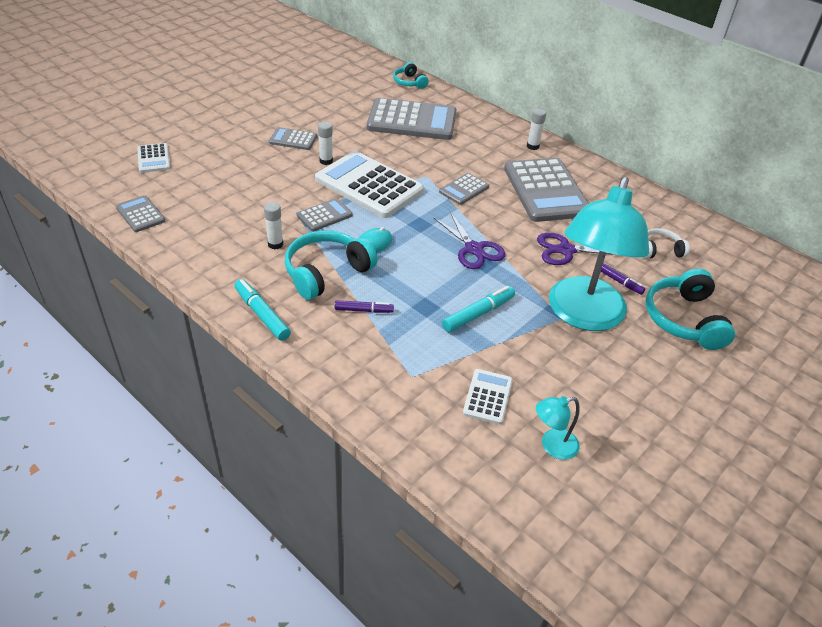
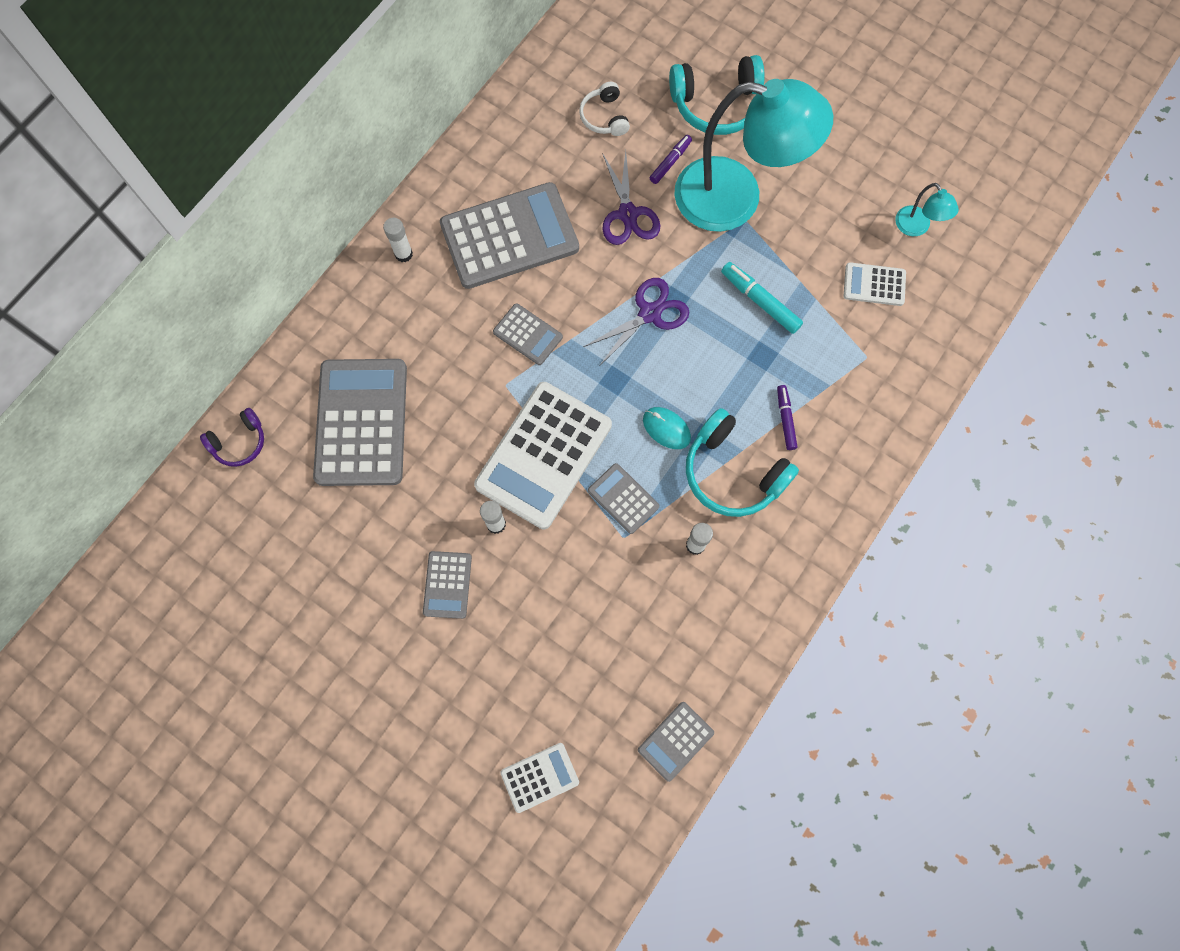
camera: 95 degrees left, 30 degrees up
turquoise marker [234,279,291,341] -> none
turquoise headphones [393,62,429,89] -> purple headphones [200,408,264,467]

